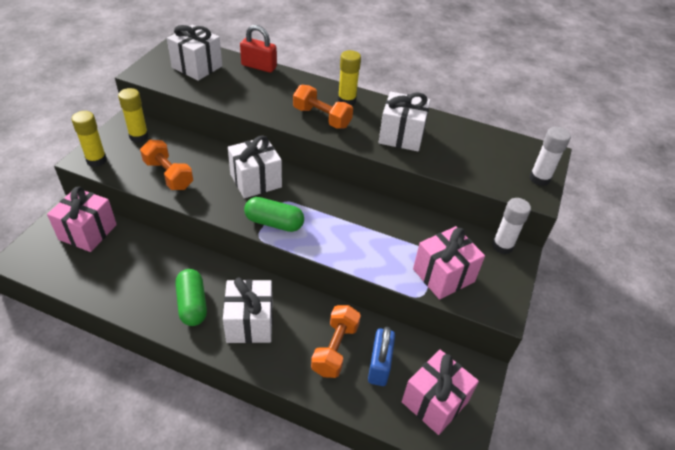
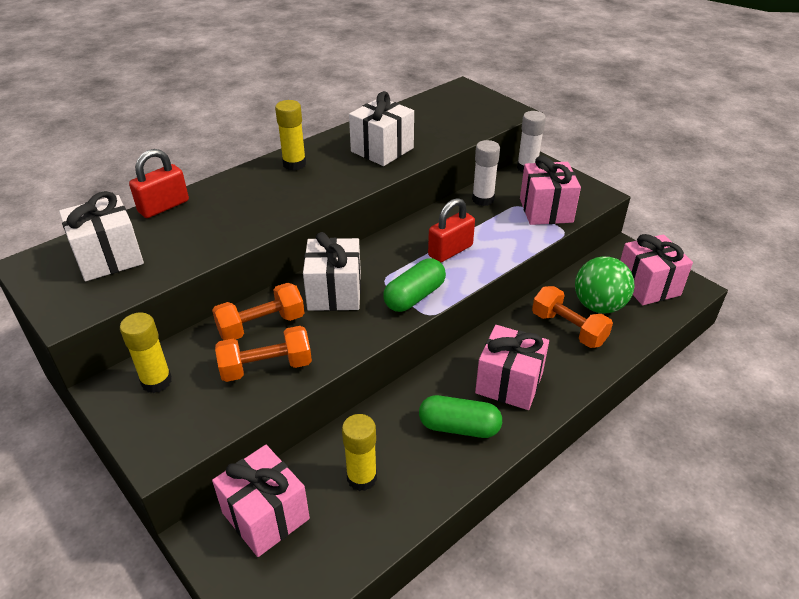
camera: 60 degrees left, 5 degrees down
yellow glue stick [71,111,107,167] -> yellow glue stick moved to [342,414,377,491]
white gift [223,278,273,343] -> pink gift [475,325,549,410]
orange dumbbell [293,85,353,129] -> orange dumbbell moved to [212,283,304,340]
blue padlock [368,327,395,386] -> green ball [575,257,634,314]
white glue stick [530,127,571,186] -> white glue stick moved to [472,140,500,206]
none -> red padlock [428,198,475,262]

